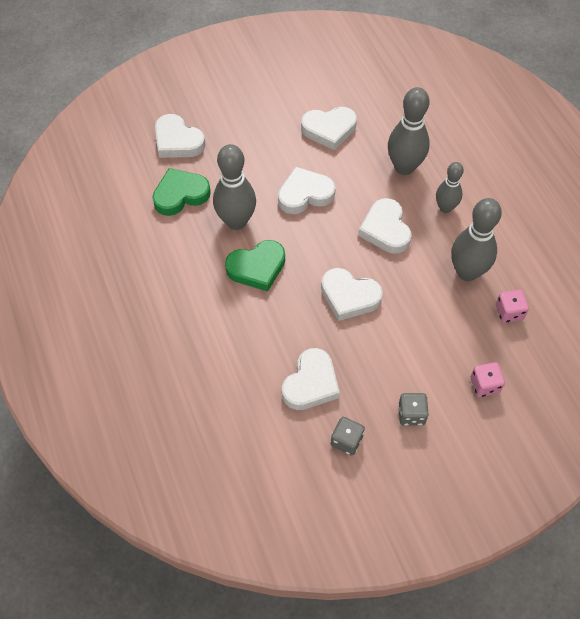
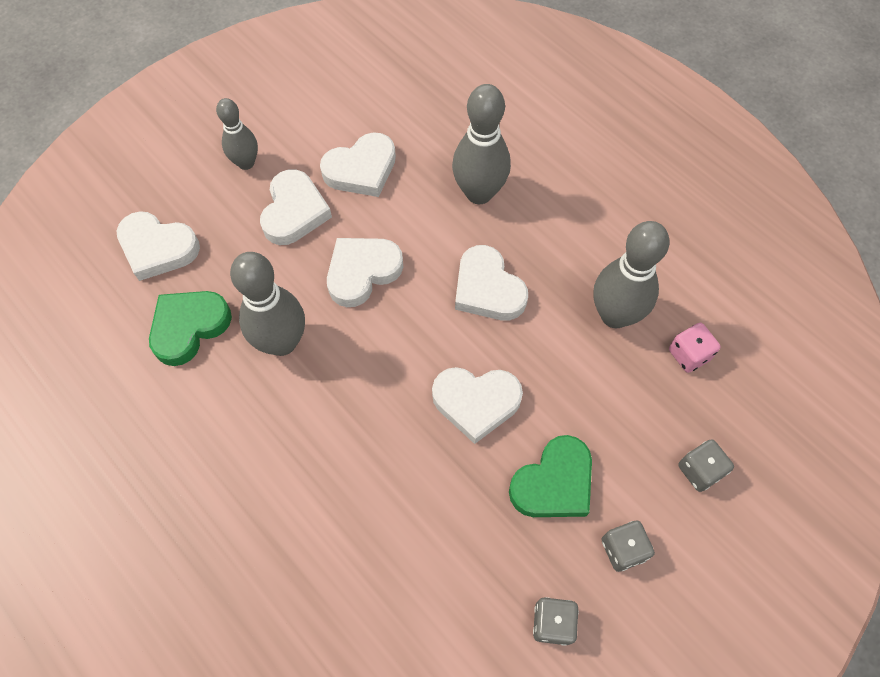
camera: 20 degrees left, 5 degrees up
green heart [225,240,285,291] -> green heart moved to [509,435,592,517]
white heart [282,348,340,410] -> white heart moved to [260,169,332,245]
grey bowling pin [436,162,464,213] -> grey bowling pin moved to [216,98,258,170]
pink dice [471,362,505,397] -> grey dice [678,439,734,492]

